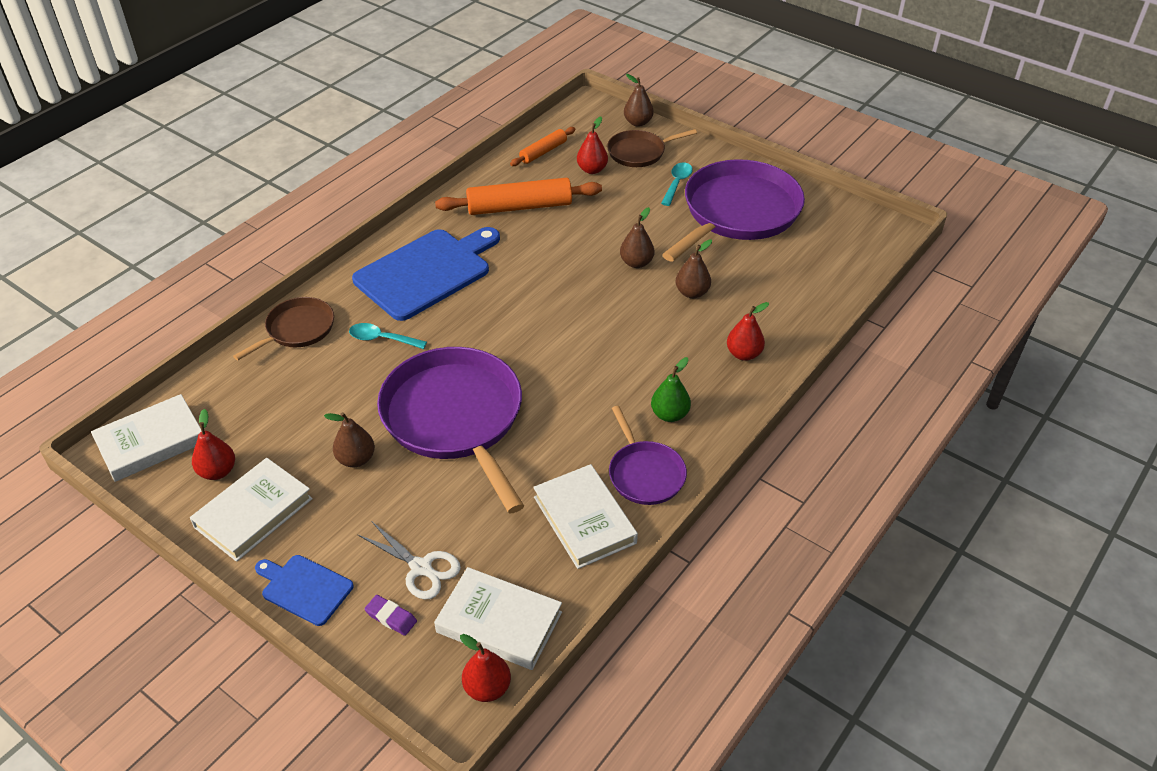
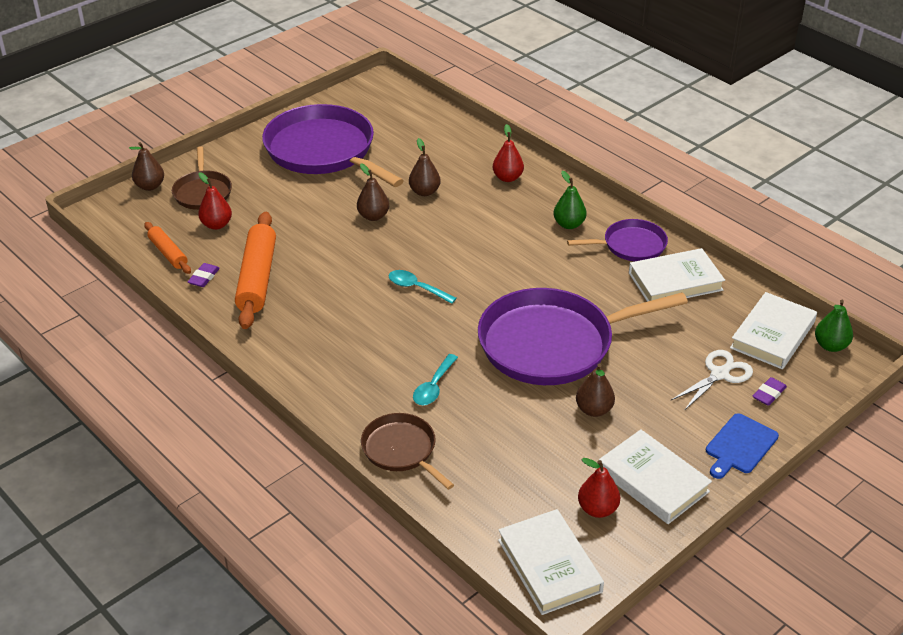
camera: 80 degrees left, 5 degrees down
blue cutting board [352,227,500,321] -> none
red pear [460,634,511,702] -> green pear [815,300,853,352]
turquoise spoon [661,162,693,206] -> turquoise spoon moved to [389,270,456,304]
none -> purple eraser [187,263,220,287]

